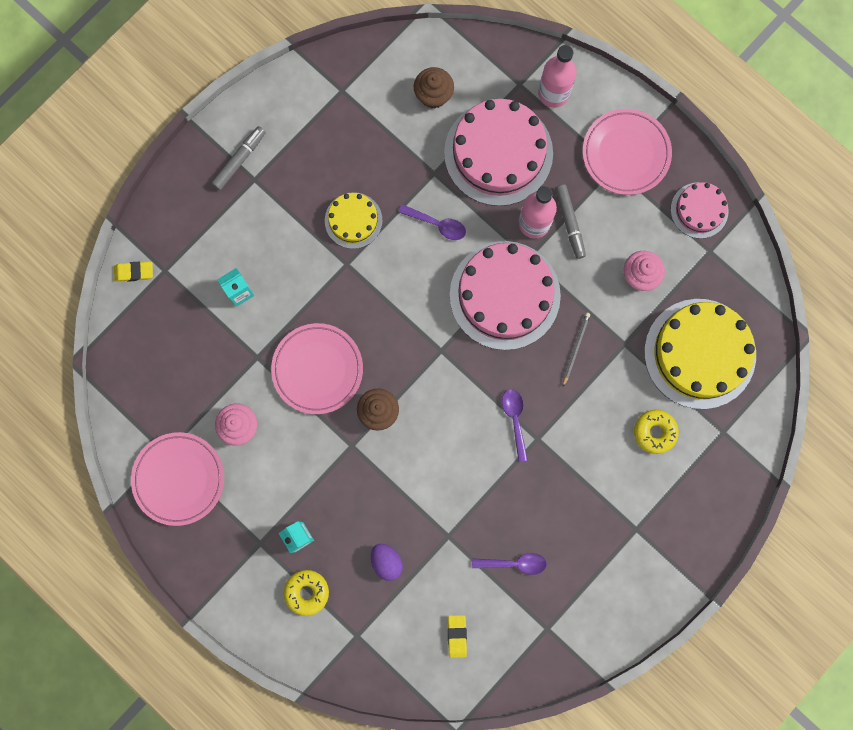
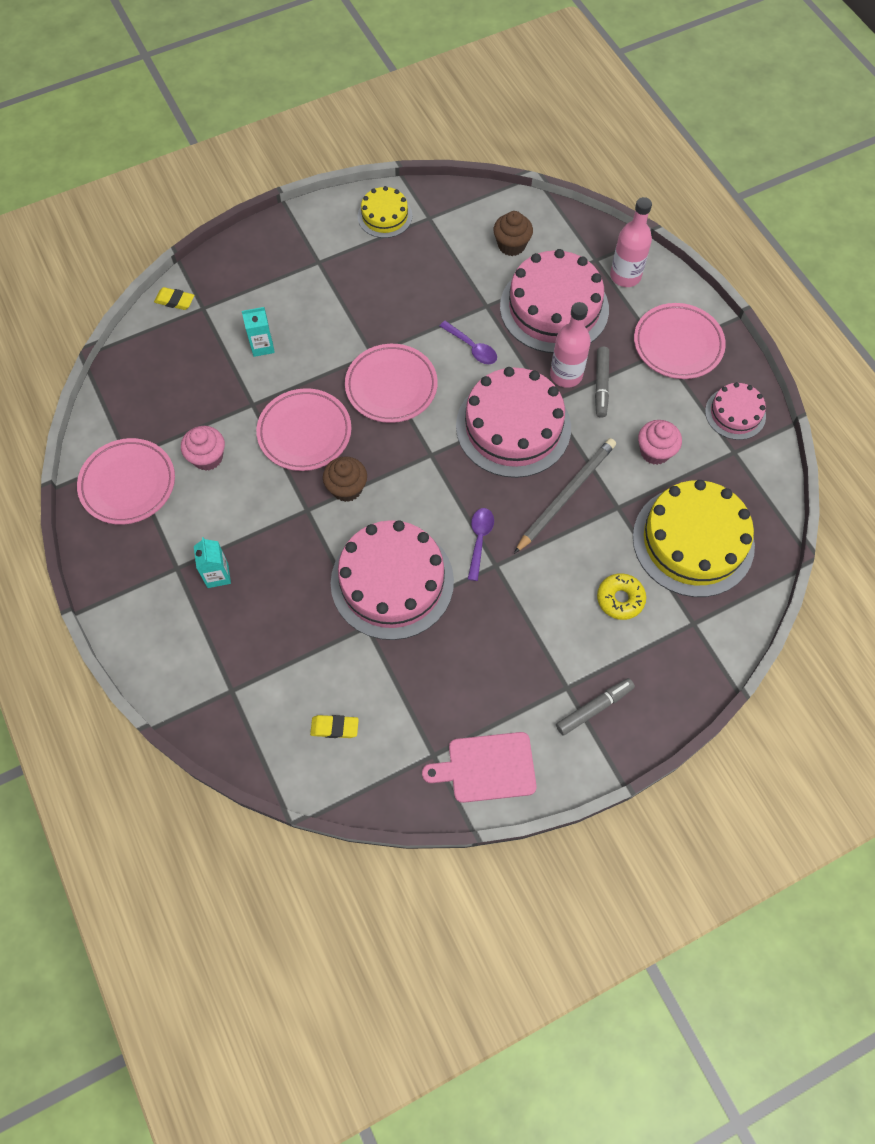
camera: 20 degrees right, 15 degrees down
grey marker [211,126,266,190] -> grey marker moved to [556,678,635,736]
yellow donut [284,570,329,616] -> none
yellow cake [325,192,382,249] -> yellow cake moved to [358,186,412,238]
purple egg [371,544,403,581] -> none
yellow eraser [448,615,467,658] -> yellow eraser turned 75 degrees clockwise [310,715,359,738]
purple spoon [472,553,547,575] -> none
grey pencil [563,313,590,387] -> grey pencil [514,438,616,554], size x1.93
none -> pink cake [331,520,454,640]
none -> pink plate [345,344,438,423]
none -> pink cutting board [422,732,537,803]

